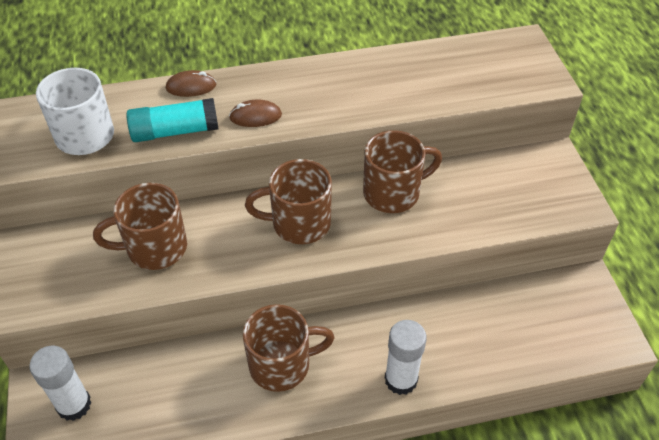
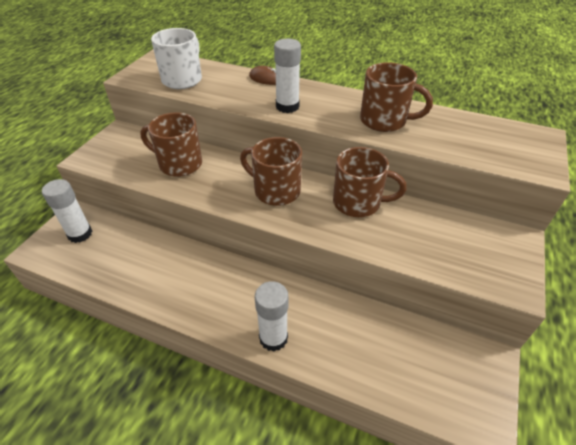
camera: 35 degrees right, 5 degrees down
turquoise glue stick [126,98,218,142] -> none
brown mouse [229,100,282,127] -> white glue stick [274,39,301,113]
brown mug [243,304,335,392] -> brown mug moved to [360,62,433,132]

